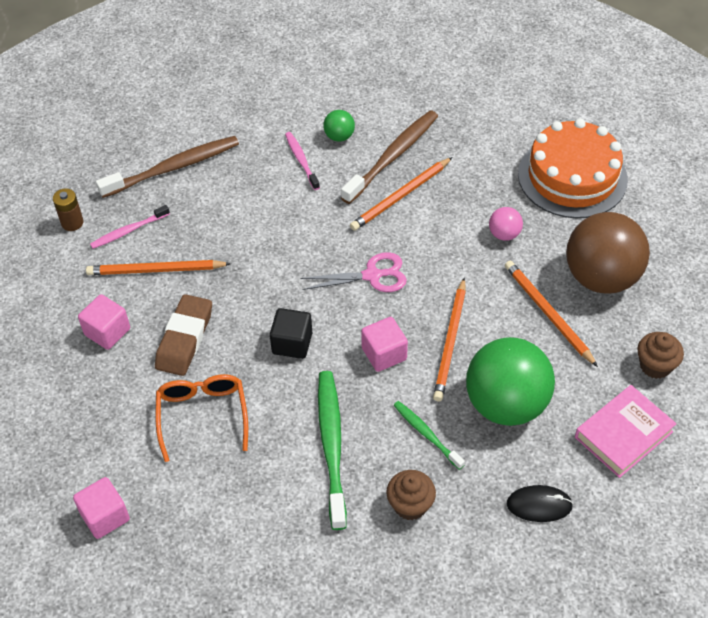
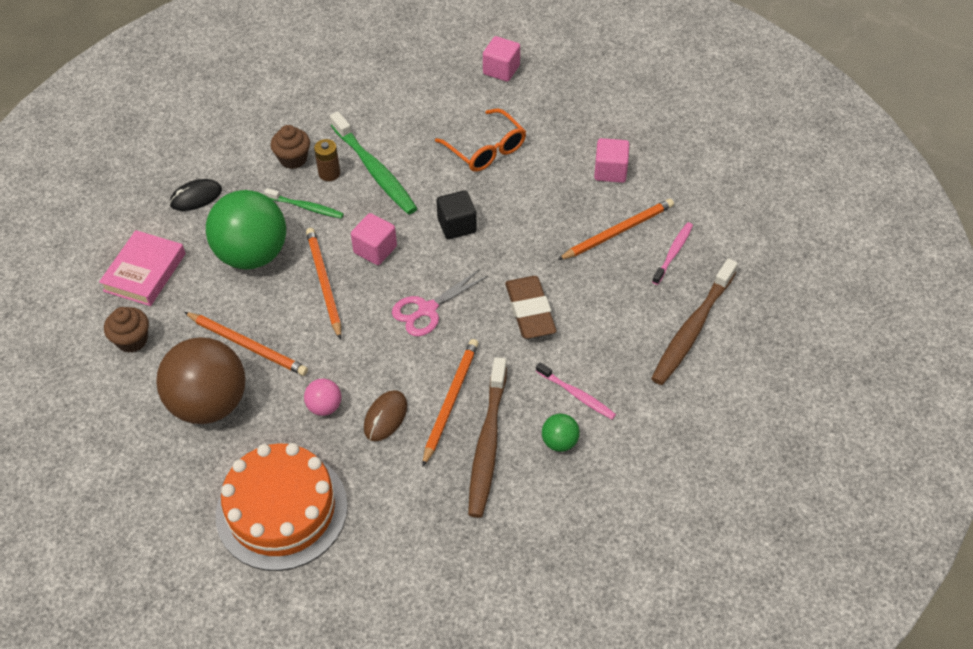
camera: 150 degrees right, 0 degrees up
brown battery [53,188,84,231] -> brown battery moved to [314,139,340,181]
brown eraser [155,294,212,376] -> brown eraser moved to [505,276,556,339]
none -> brown mouse [364,390,407,441]

